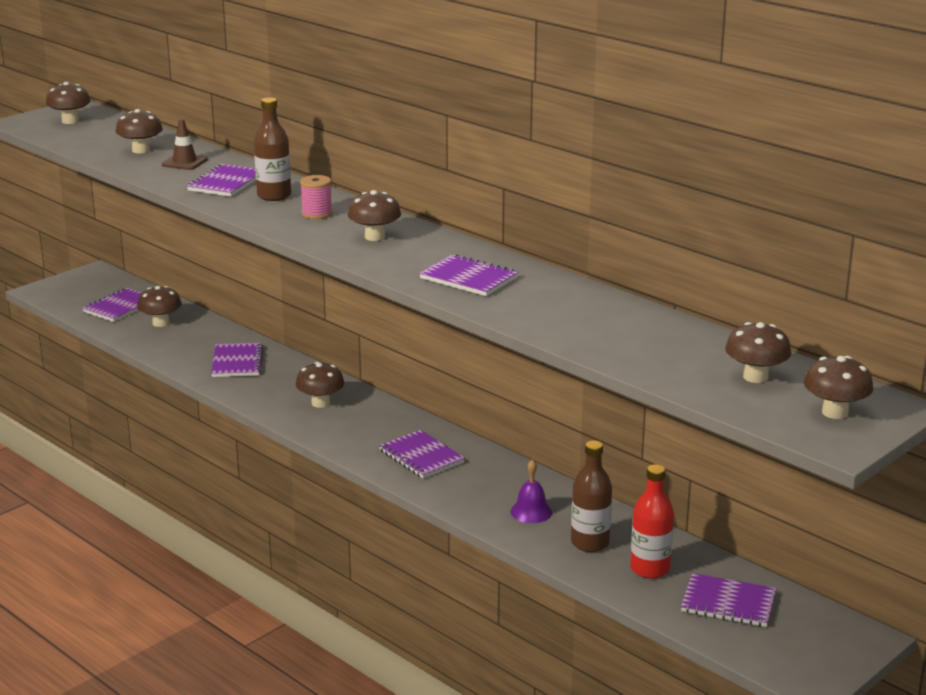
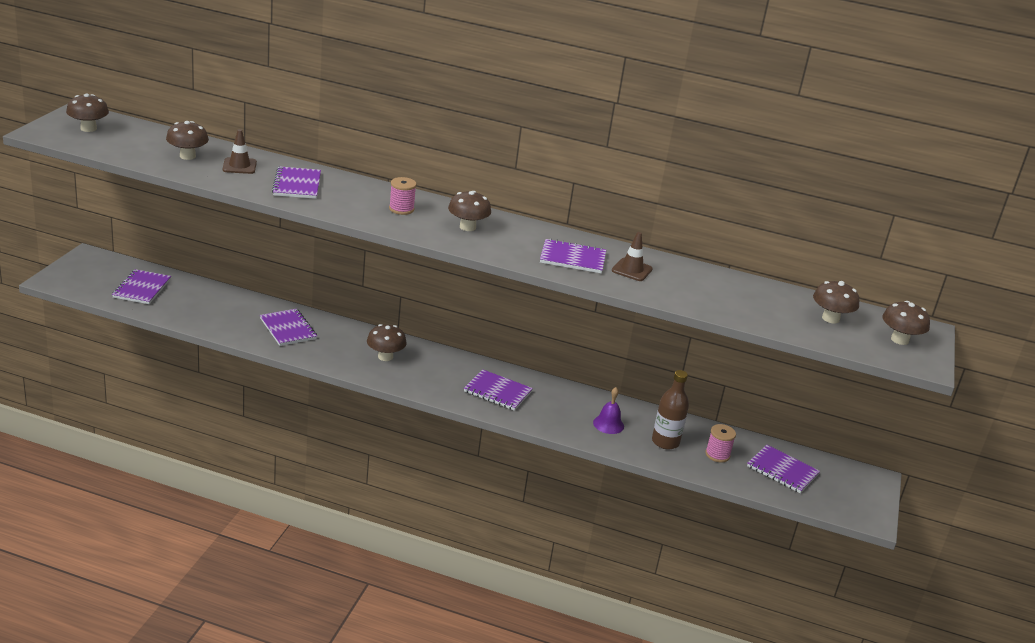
camera: 30 degrees left, 5 degrees up
brown mushroom [137,286,182,327] -> none
brown bottle [254,97,291,201] -> none
red bottle [630,464,674,579] -> pink spool [705,424,736,462]
purple notebook [681,573,777,627] -> purple notebook turned 45 degrees clockwise [747,445,820,493]
none -> brown traffic cone [612,232,653,281]

